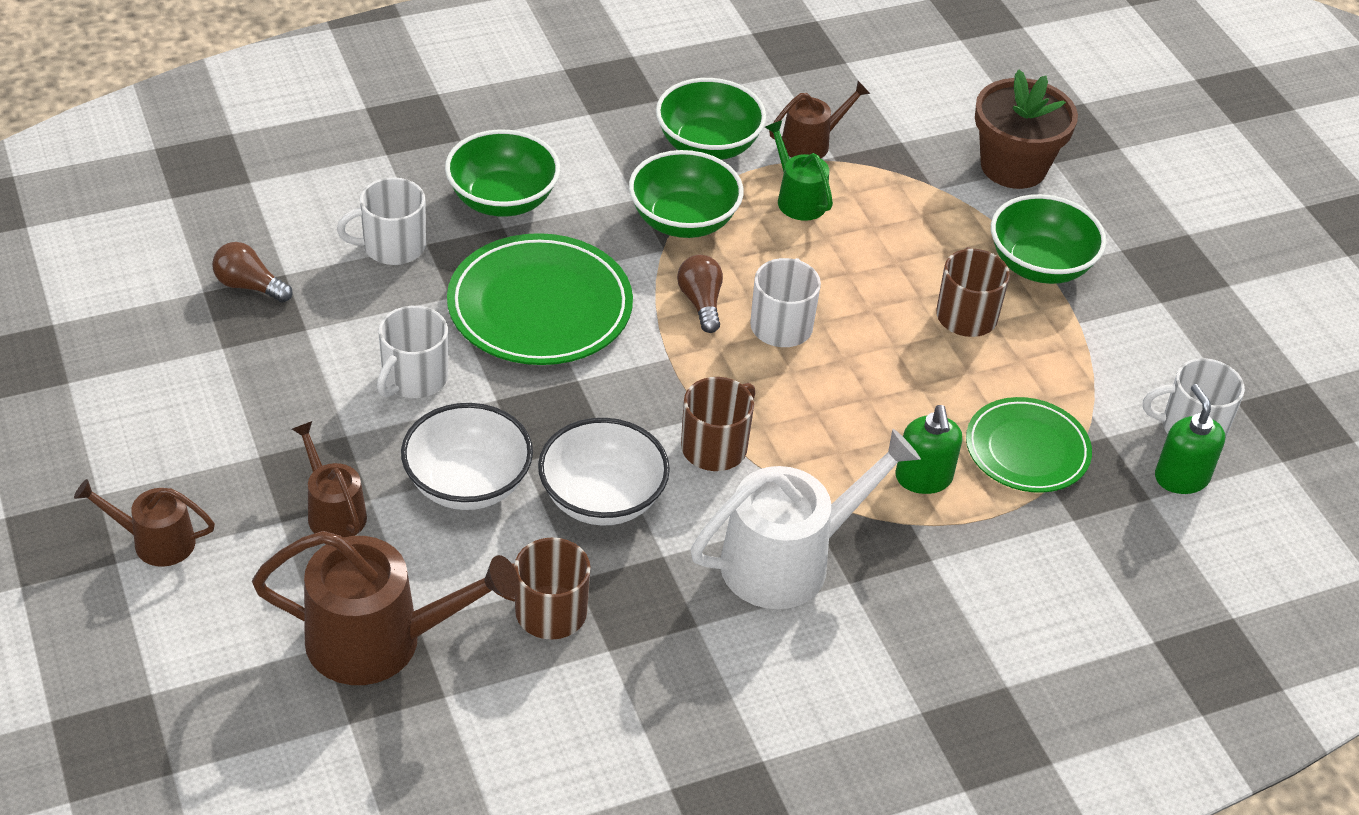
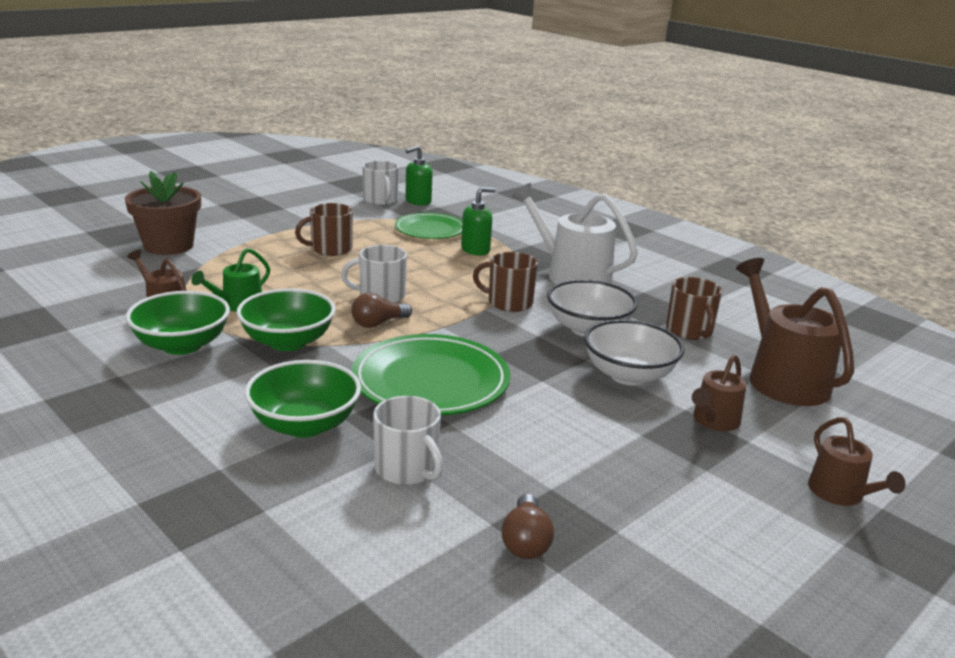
camera: 110 degrees left, 20 degrees down
white mug [377,306,448,398] -> none
green bowl [991,194,1106,284] -> none

